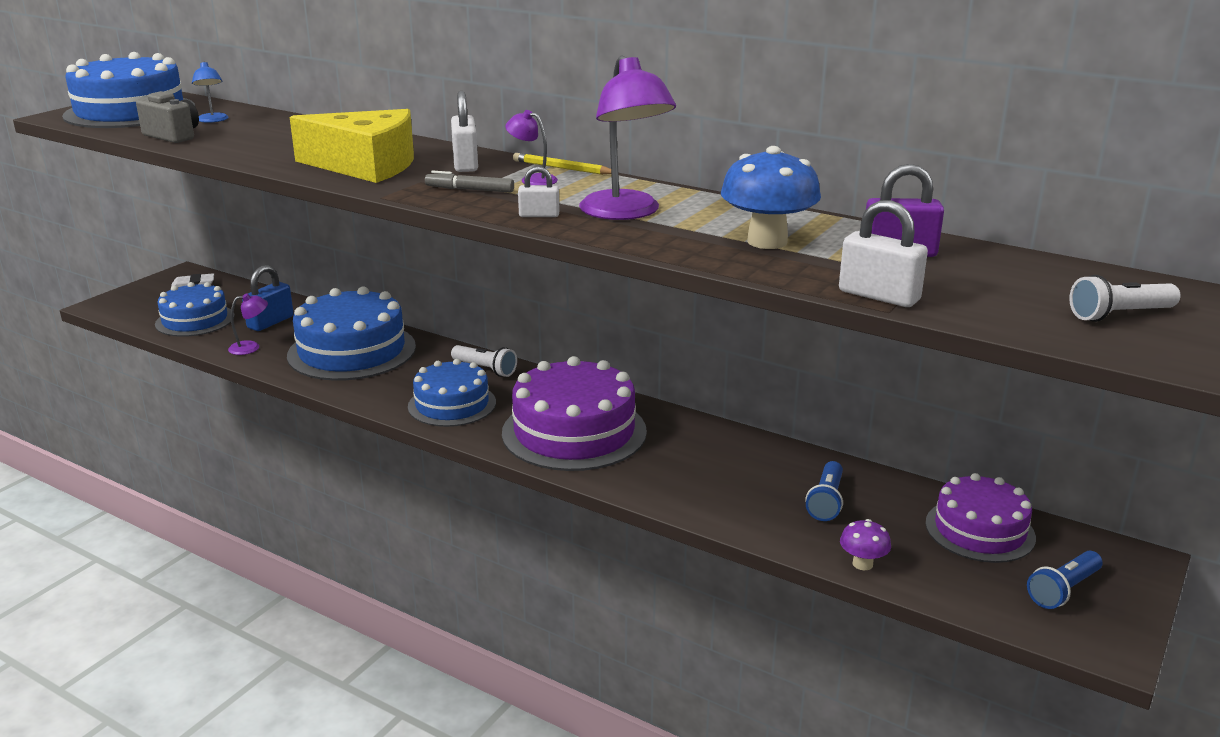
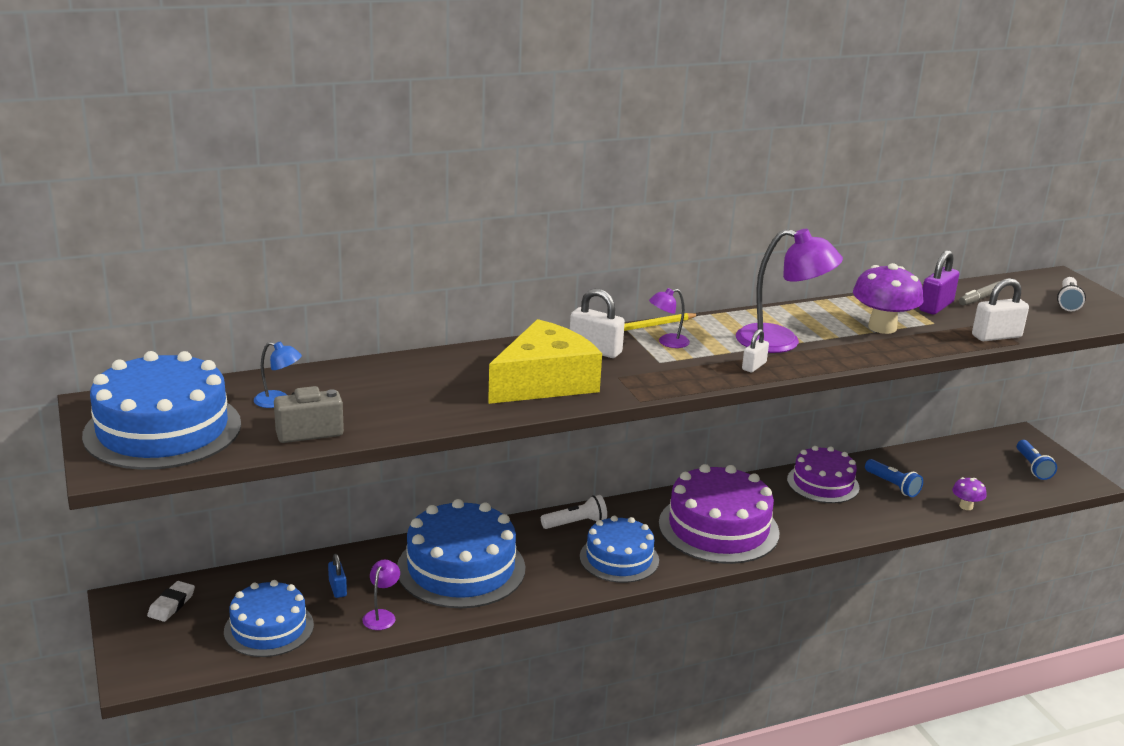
camera: 55 degrees left, 0 degrees up
blue padlock [242,265,294,331] -> blue padlock [328,554,347,598], size x0.60
grey marker [425,170,514,193] -> grey marker moved to [959,281,1003,306]
blue mushroom [721,146,821,249] -> purple mushroom [853,263,923,334]
purple cake [925,473,1036,563] -> purple cake moved to [787,446,860,503]

